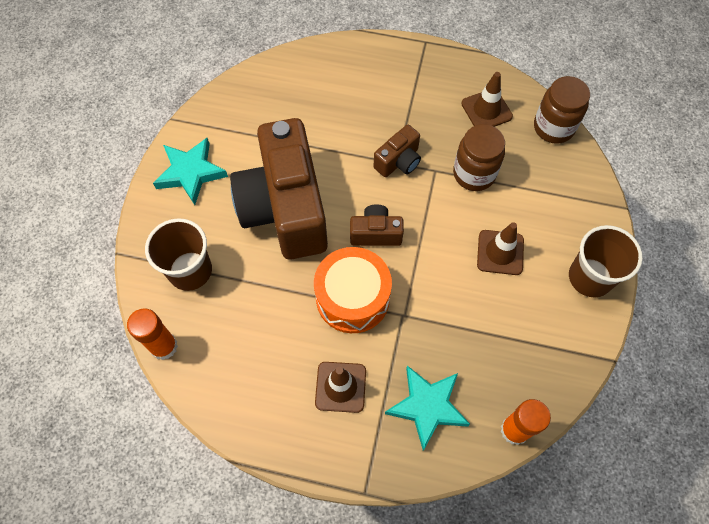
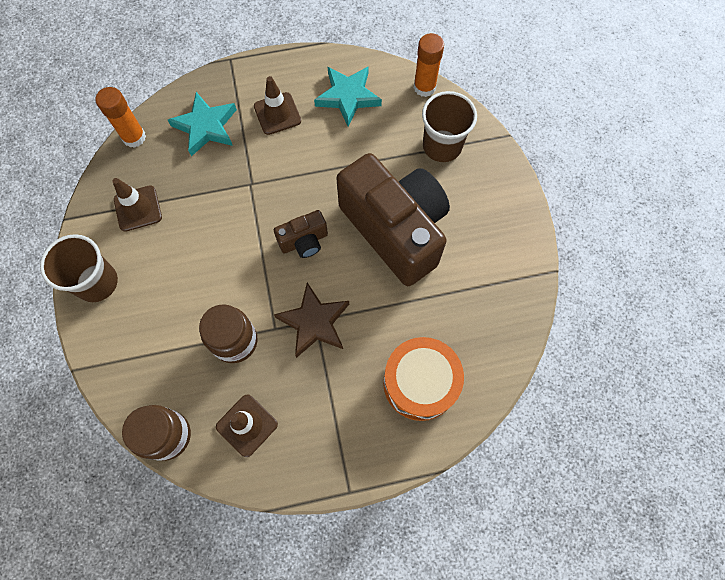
camera: 155 degrees right, 5 degrees up
turquoise star [153,138,228,205] -> turquoise star moved to [314,67,382,127]
orange drum [314,247,392,333] -> orange drum moved to [383,337,464,421]
brown camera [373,125,421,177] -> brown star [274,282,349,358]
brown traffic cone [477,222,524,275] -> brown traffic cone moved to [112,178,162,232]

